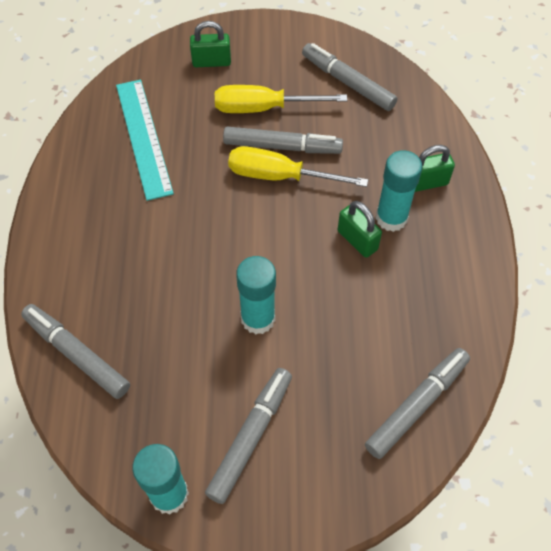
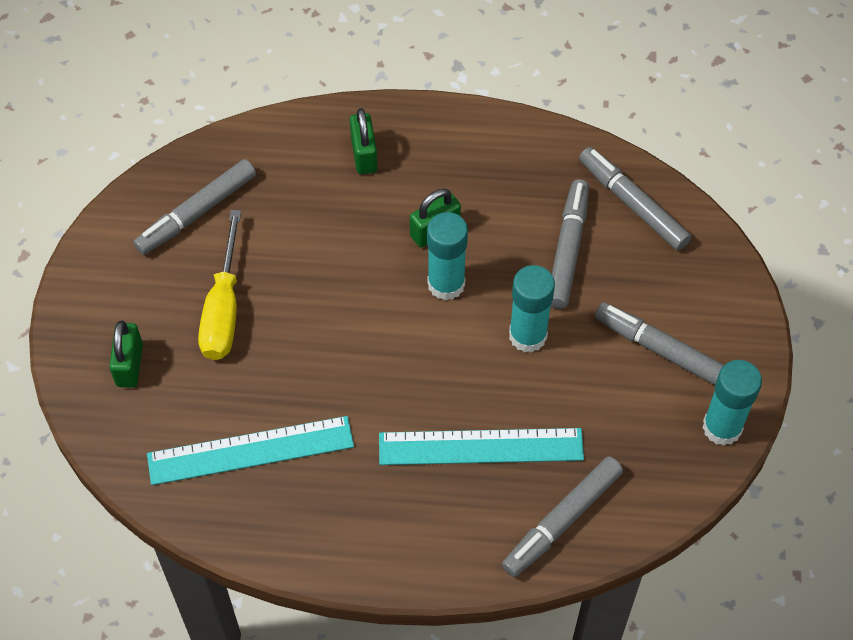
camera: 85 degrees left, 0 degrees up
grey marker [223,126,343,154] -> grey marker moved to [551,179,589,309]
yellow screwdriver [228,146,368,187] -> none
turquoise glue stick [376,150,422,232] -> turquoise glue stick moved to [427,212,468,301]
none -> turquoise ruler [379,428,584,465]

